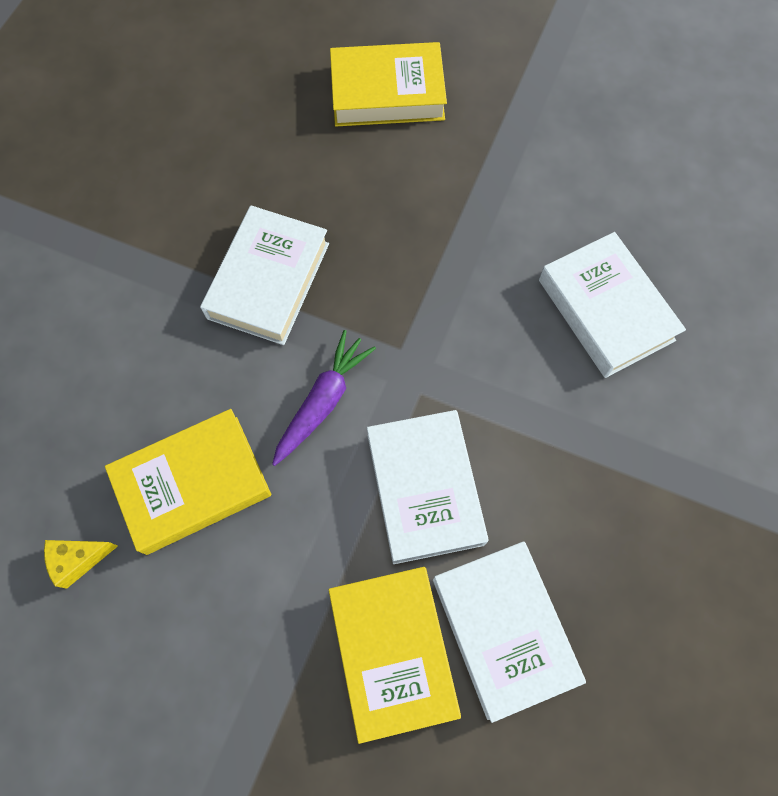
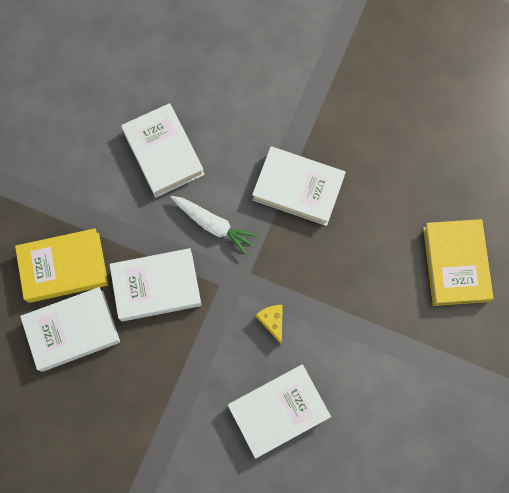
camera: 90 degrees right, 5 degrees up
yellow cheese [44,540,118,589] -> yellow cheese moved to [256,305,283,344]
yellow book [105,409,271,555] -> white book [121,103,205,197]
purple carrot [272,330,376,466] -> white carrot [171,196,259,255]

